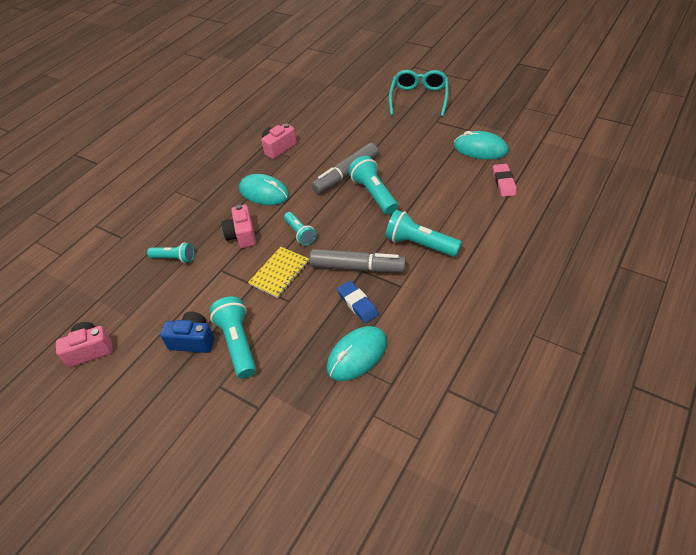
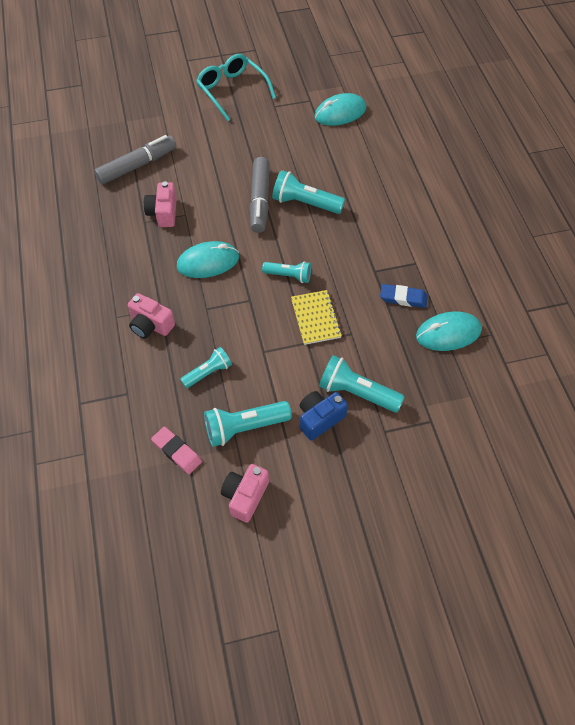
camera: 50 degrees left, 10 degrees up
pink camera [221,204,256,248] -> pink camera moved to [128,293,175,339]
grey marker [310,249,406,273] -> grey marker moved to [94,135,176,184]
turquoise mouse [327,326,387,381] -> turquoise mouse turned 75 degrees clockwise [416,312,482,351]
turquoise flashlight [385,210,462,257] -> turquoise flashlight moved to [204,401,292,447]
pink eraser [493,164,517,197] -> pink eraser moved to [151,427,202,474]

